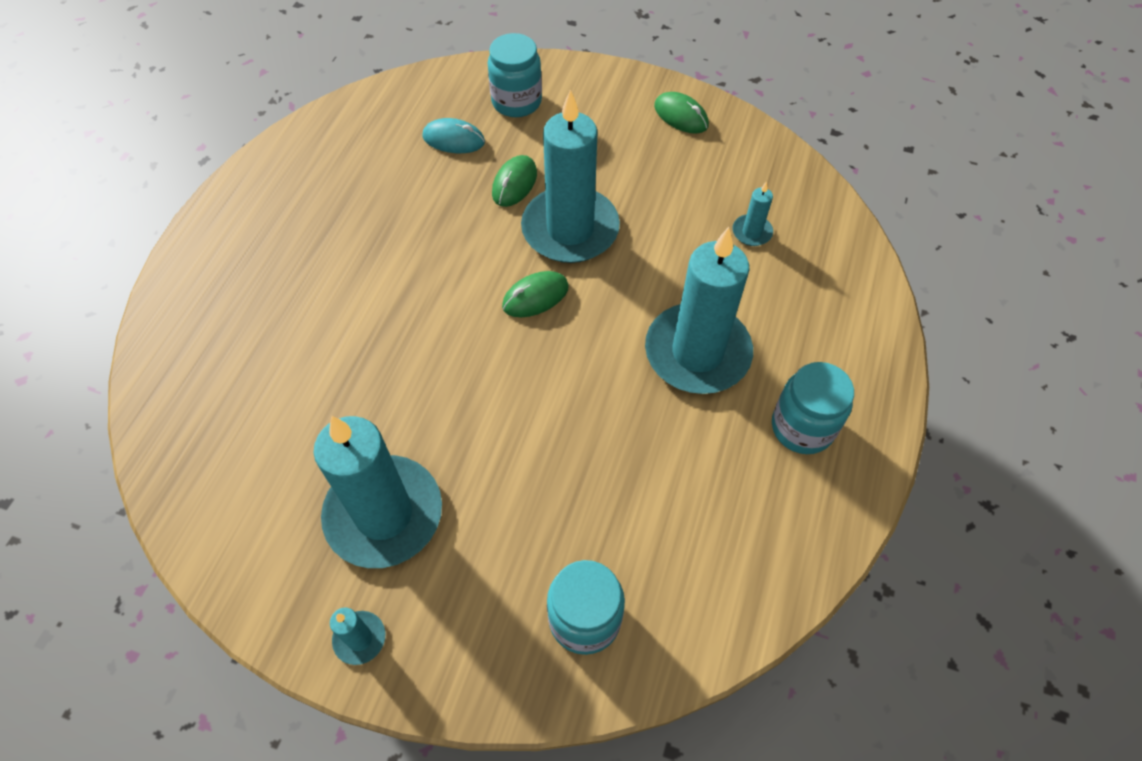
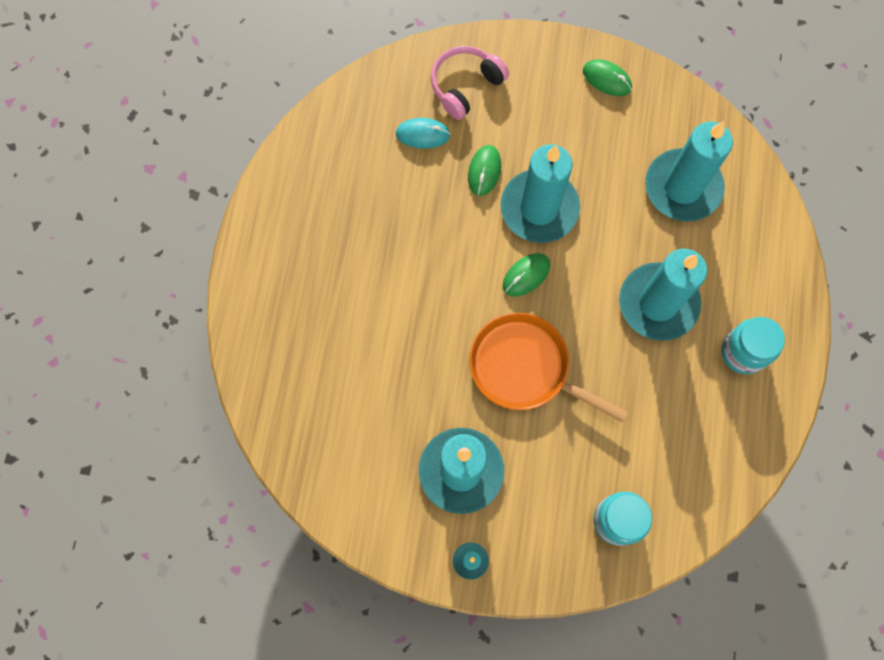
camera: 10 degrees left, 15 degrees up
turquoise jar [488,33,542,117] -> pink headphones [431,46,509,120]
turquoise candle [733,181,773,246] -> turquoise candle [645,121,733,222], size x2.42
none -> orange pan [469,313,628,423]

